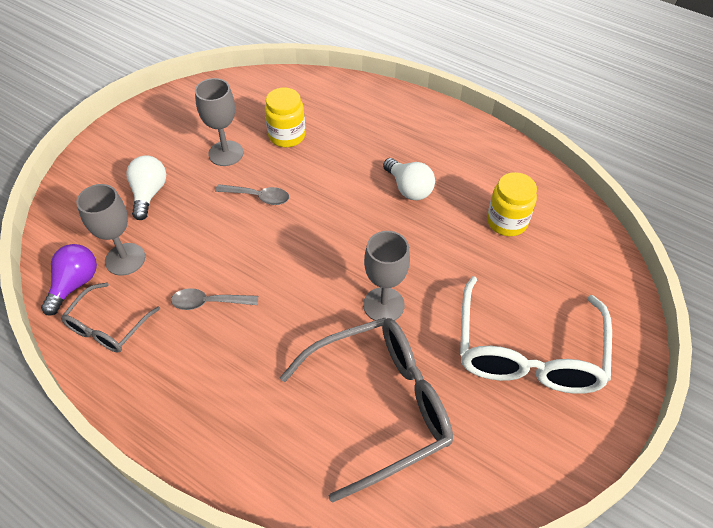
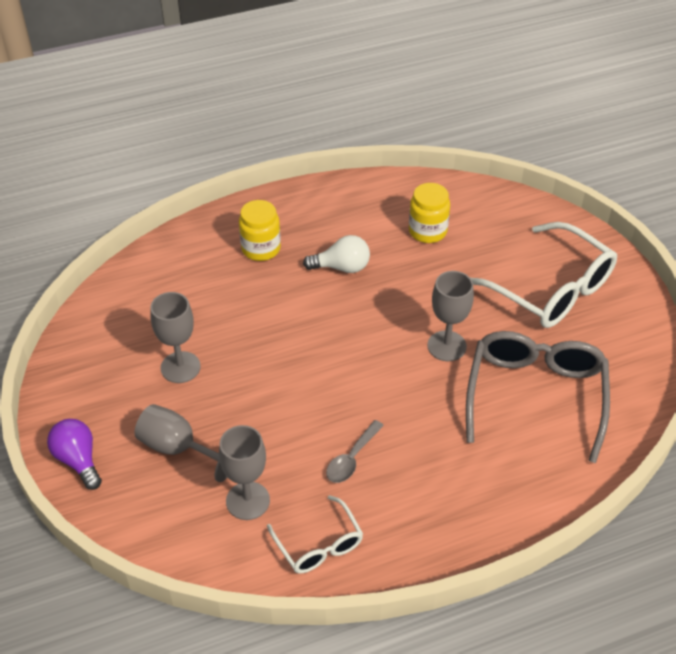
camera: 55 degrees left, 5 degrees down
purple light bulb [41,244,97,315] -> purple light bulb moved to [47,419,102,490]
grey glasses [61,283,160,352] -> white glasses [267,495,363,573]
white light bulb [126,155,166,220] -> grey goblet [135,404,227,482]
grey spoon [215,184,289,205] -> none
yellow jar [265,88,305,147] -> yellow jar moved to [239,200,281,261]

